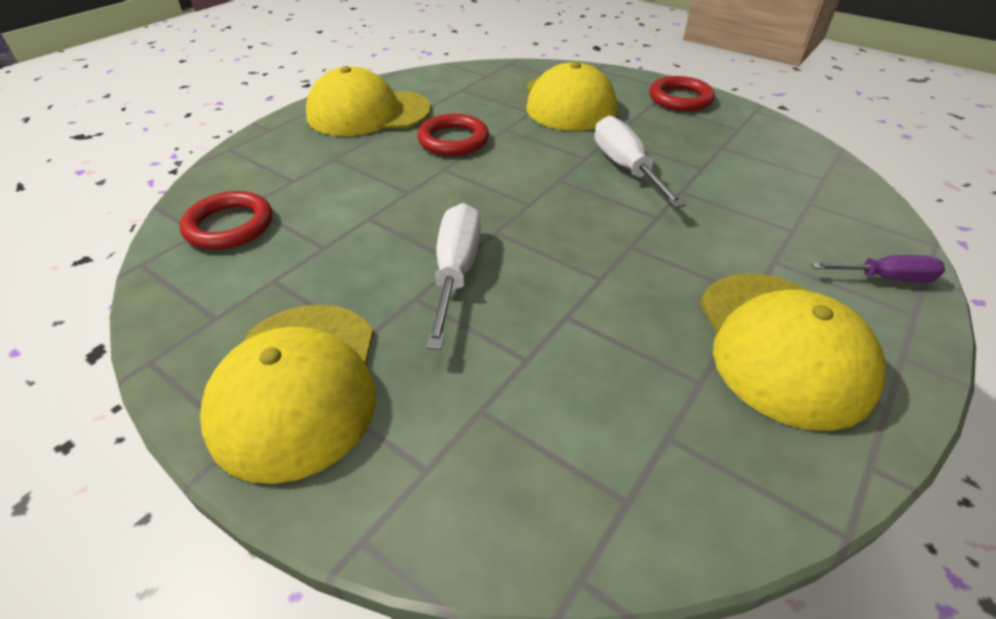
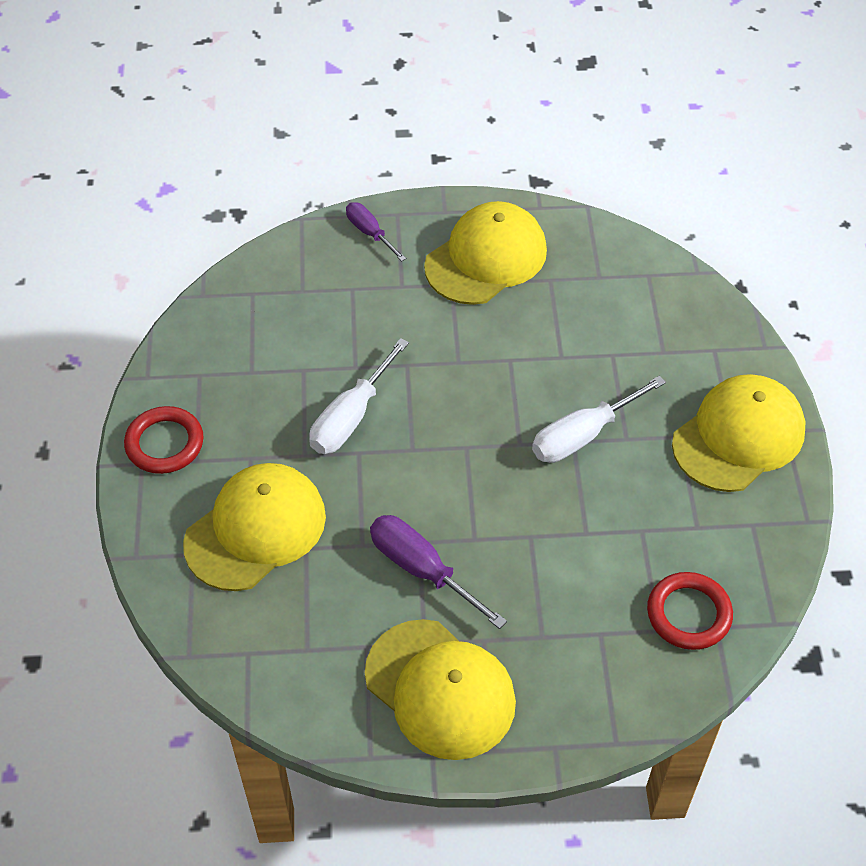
camera: 130 degrees left, 10 degrees up
red ring [417,114,489,156] -> purple screwdriver [370,515,507,629]

